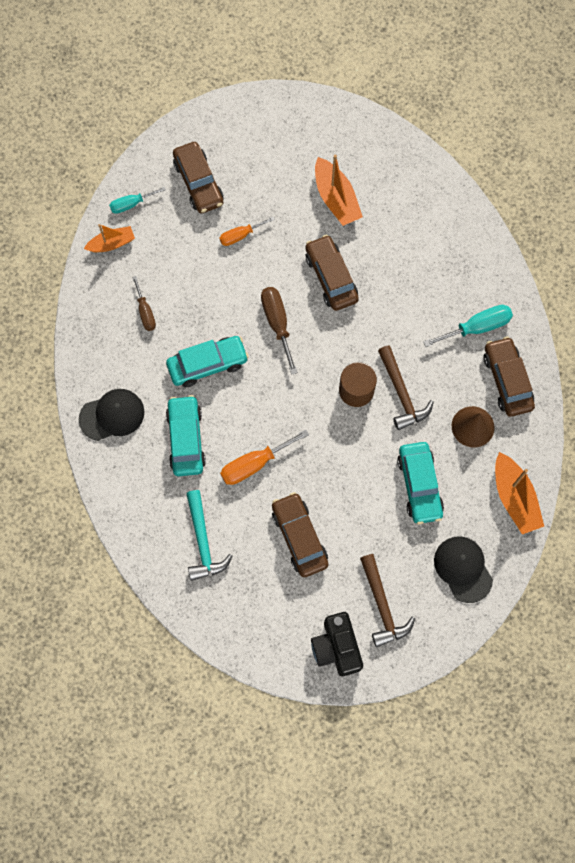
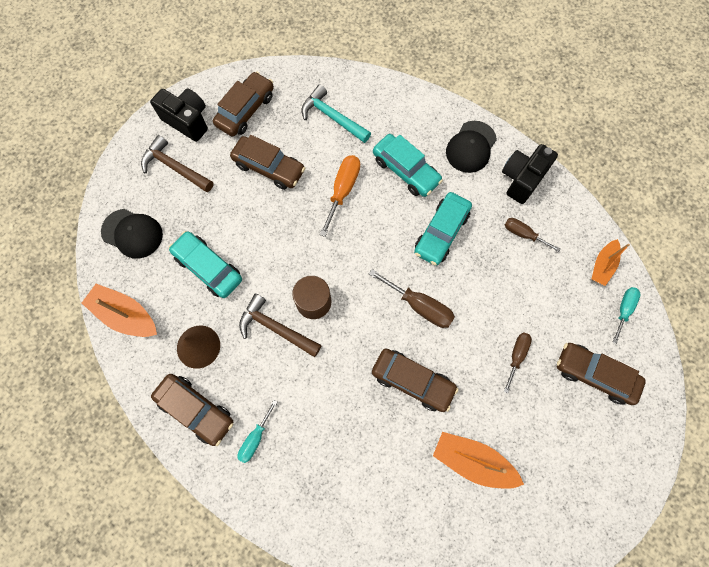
camera: 140 degrees right, 0 degrees up
orange screwdriver [220,217,275,246] -> brown screwdriver [504,332,532,393]
turquoise screwdriver [423,305,513,347] -> turquoise screwdriver [237,400,277,463], size x0.64
none -> brown car [213,72,274,137]
none -> black camera [502,144,558,204]

